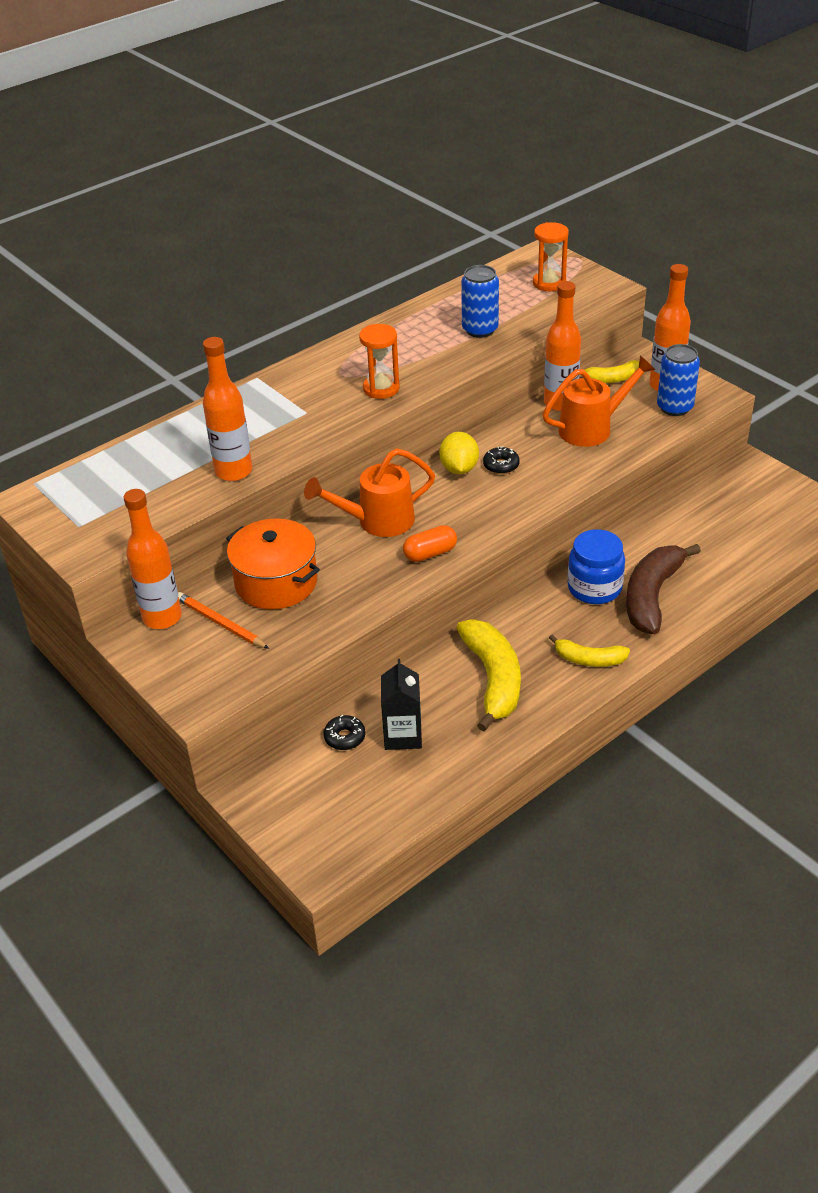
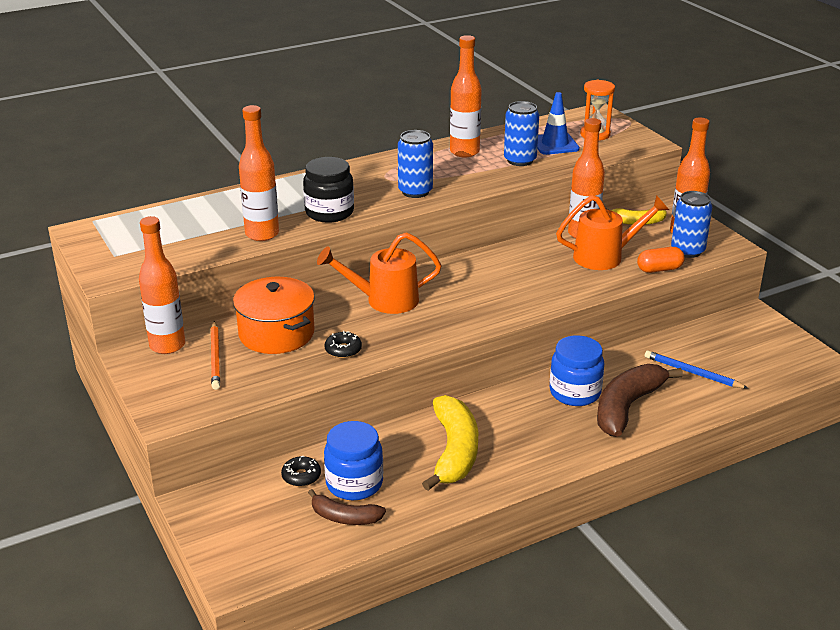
camera: 10 degrees right, 10 degrees down
orange pencil [178,592,269,649] -> orange pencil turned 150 degrees counterclockwise [211,321,220,390]
orange hourglass [359,324,400,399] -> blue can [398,130,433,198]
black carton [381,659,422,750] -> blue jar [324,421,383,500]
orange capsule [403,525,457,562] -> orange capsule moved to [637,247,685,273]
yellow lemon [439,432,479,474] -> none
black donut [483,447,520,474] -> black donut moved to [325,331,362,358]
yellow banana [549,634,630,667] -> none
none -> black jar [303,157,354,223]
none -> brown banana [308,489,386,525]
none -> orange bottle [450,35,482,157]
none -> blue traffic cone [537,92,580,155]
none -> blue pencil [645,351,749,389]

